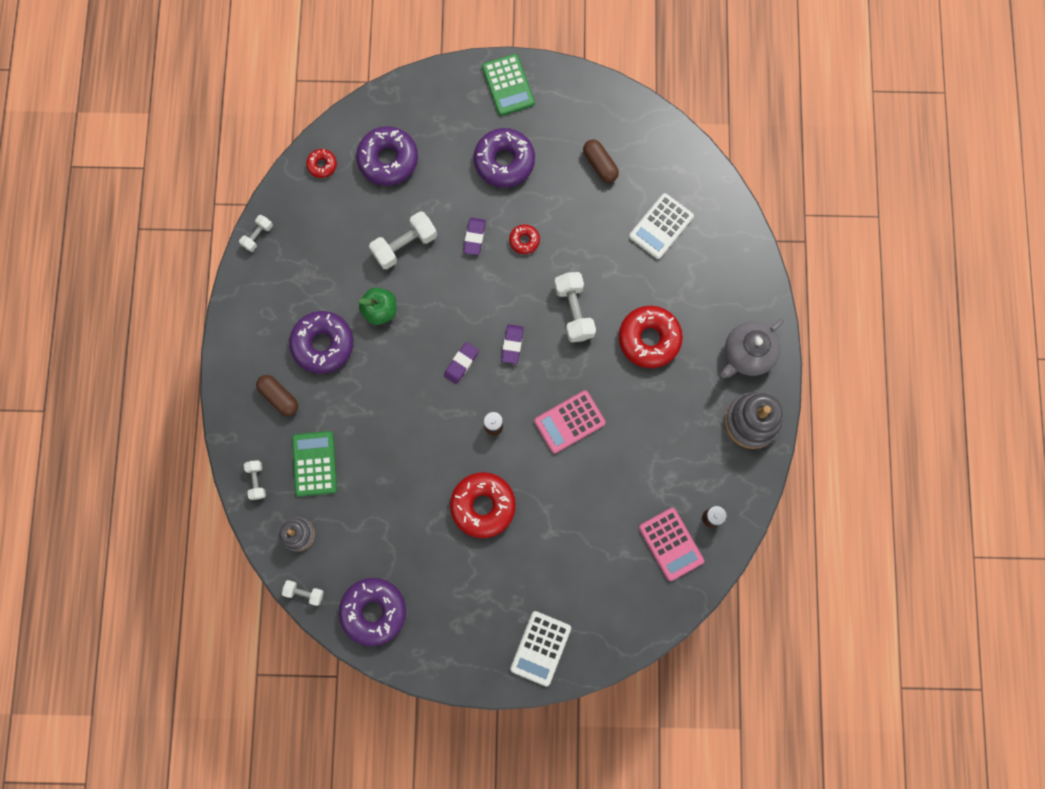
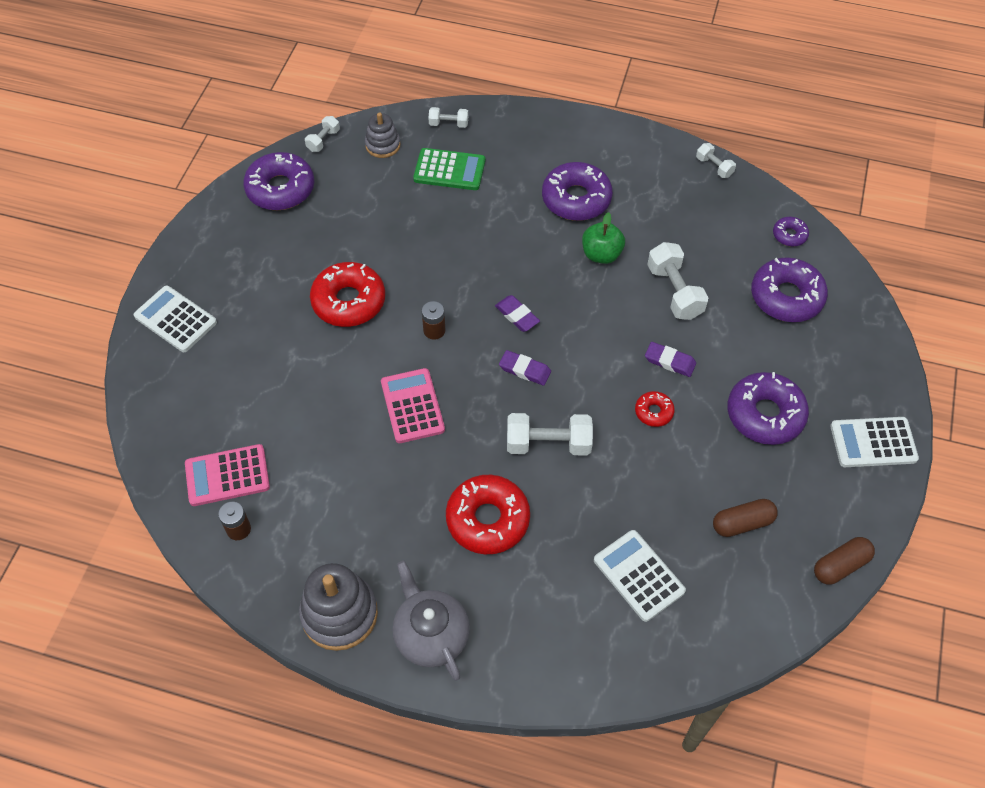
camera: 105 degrees right, 20 degrees down
brown capsule [256,375,298,416] -> brown capsule moved to [814,537,875,585]
red donut [306,149,337,178] -> purple donut [773,217,809,247]
green calculator [482,54,535,116] -> white calculator [830,417,919,467]

